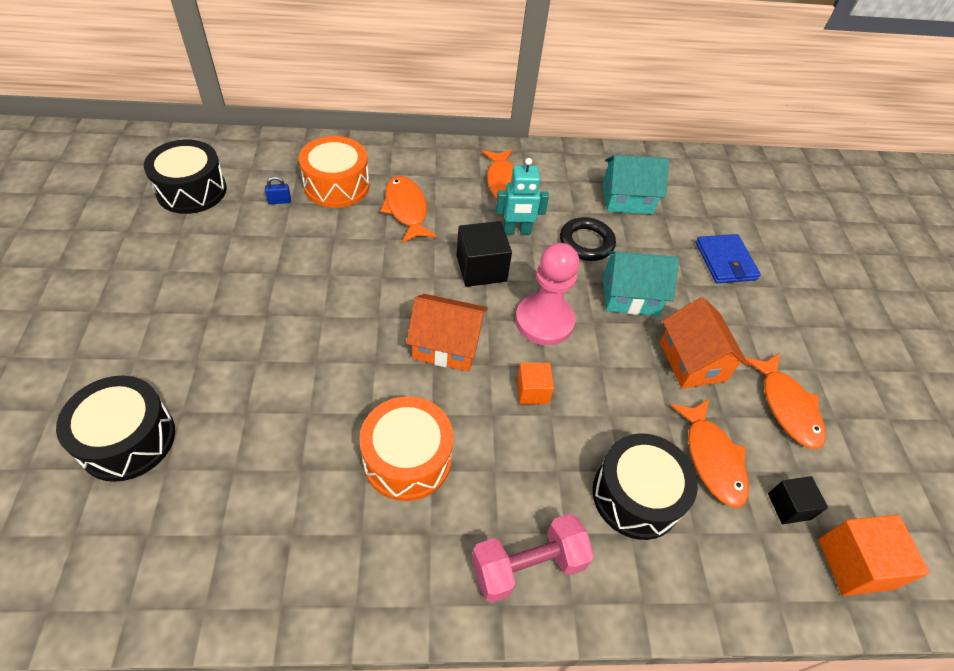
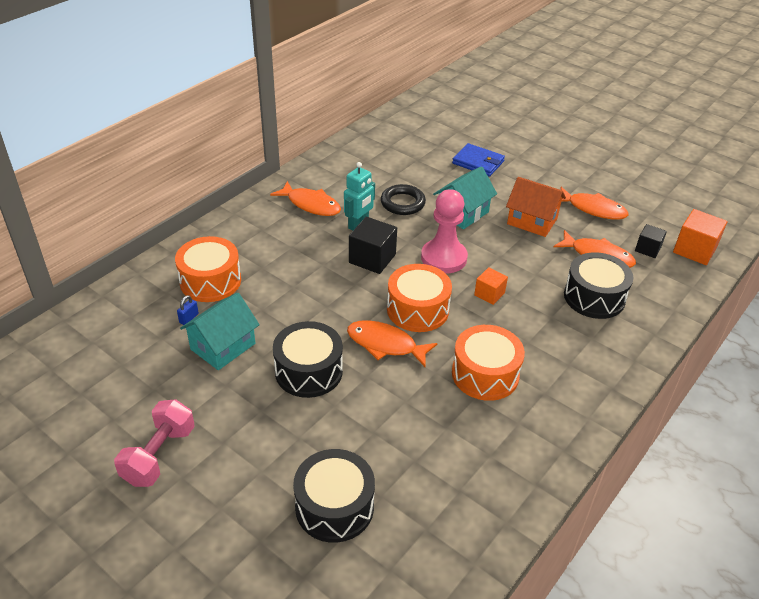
camera: 45 degrees left, 10 degrees down
black drum [144,140,227,214] -> black drum moved to [273,321,343,398]
orange fish [380,176,437,243] -> orange fish moved to [347,320,438,367]
orange house [406,294,488,371] -> orange drum [387,264,452,332]
pink dumbbell [472,514,594,603] -> pink dumbbell moved to [114,399,195,487]
turquoise house [602,155,669,214] -> turquoise house moved to [180,293,260,370]

